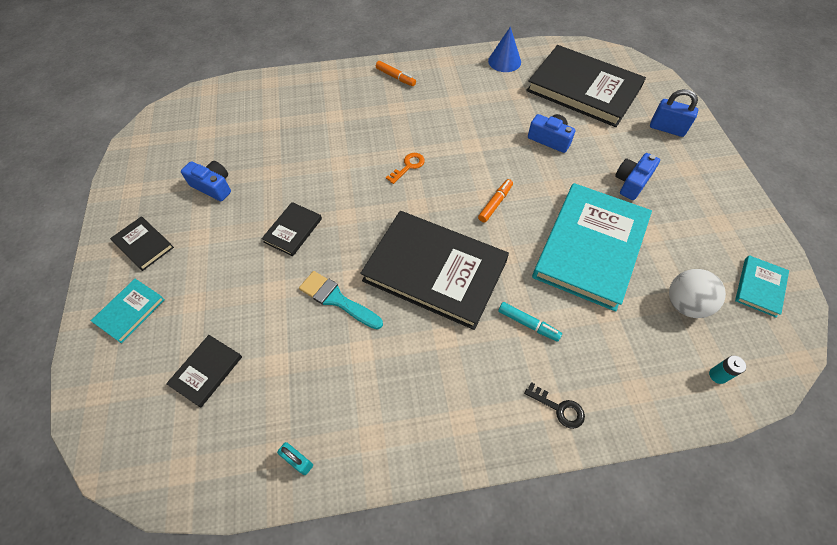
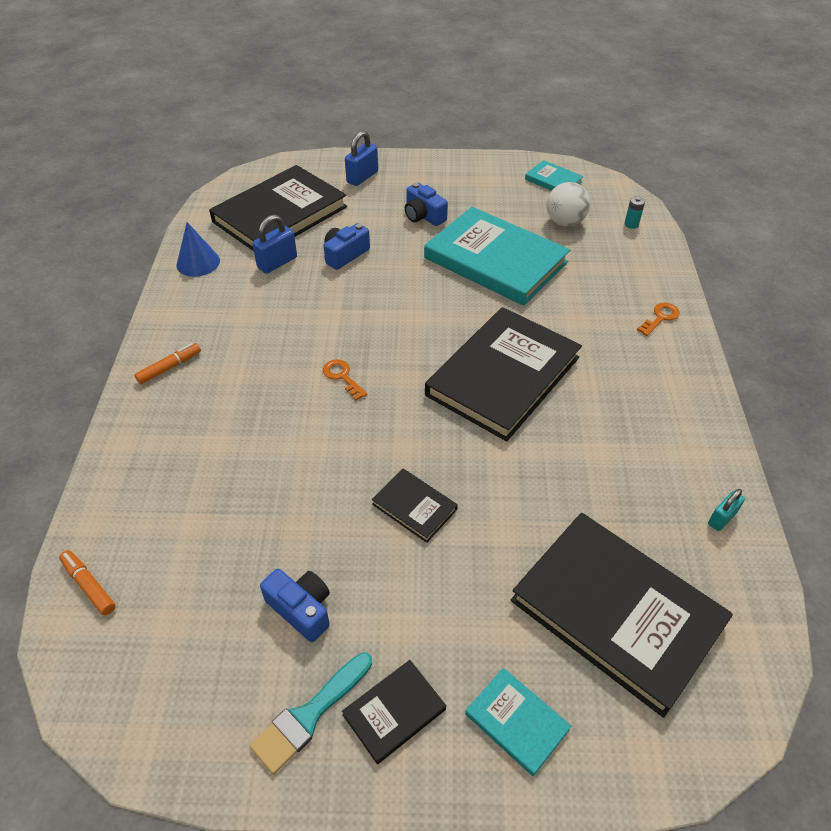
camera: 80 degrees left, 10 degrees down
black book [166,335,242,408] -> black book [511,513,733,718], size x2.24
blue camera [181,161,231,201] -> blue camera turned 90 degrees clockwise [260,569,330,642]
turquoise brush [299,271,383,329] -> turquoise brush moved to [249,652,372,774]
orange marker [478,179,513,223] -> orange marker moved to [59,550,116,615]
turquoise marker [498,302,562,342] -> none
black key [524,382,585,429] -> orange key [637,302,680,336]
none -> blue padlock [252,215,297,274]

